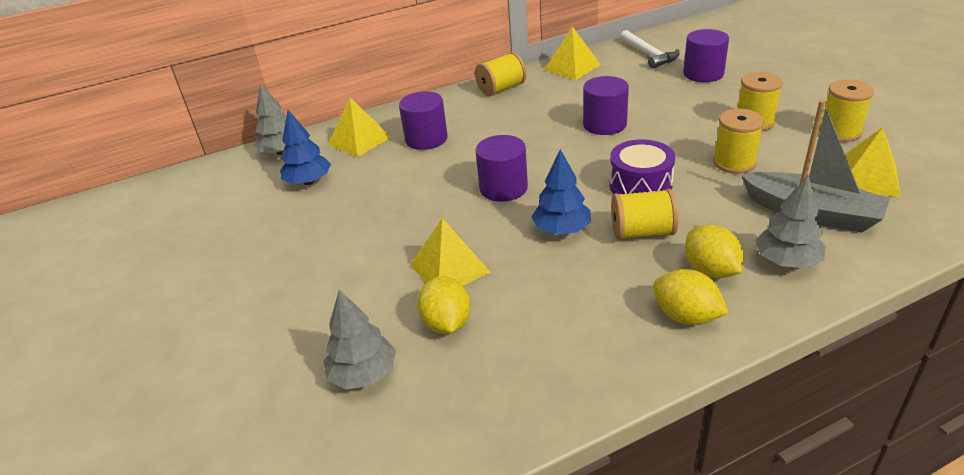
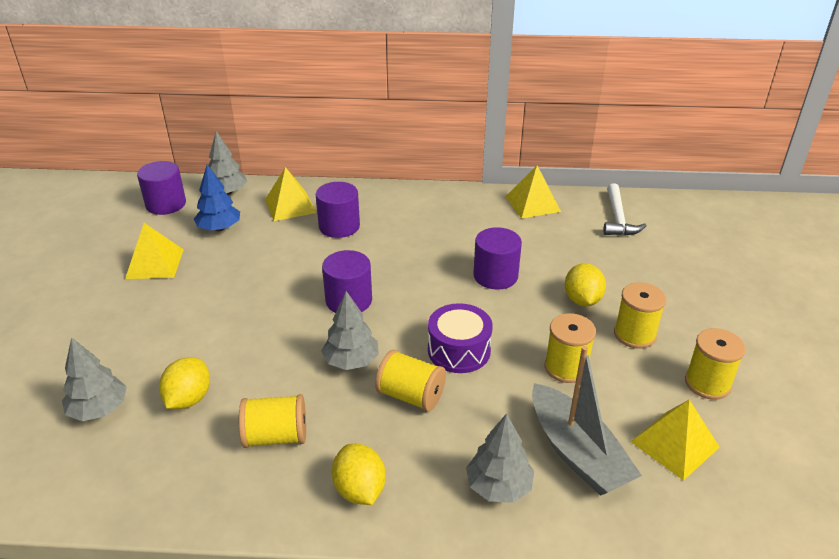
camera: 25 degrees right, 0 degrees up
yellow pyramid [410,218,491,285] -> yellow pyramid moved to [125,223,184,279]
yellow spool [475,52,526,96] -> yellow spool moved to [239,394,306,448]
blue tree [531,149,591,235] -> grey tree [321,291,379,370]
purple cylinder [683,29,729,82] -> purple cylinder moved to [137,161,186,215]
yellow lemon [685,225,743,278] -> yellow lemon moved to [565,263,606,306]

